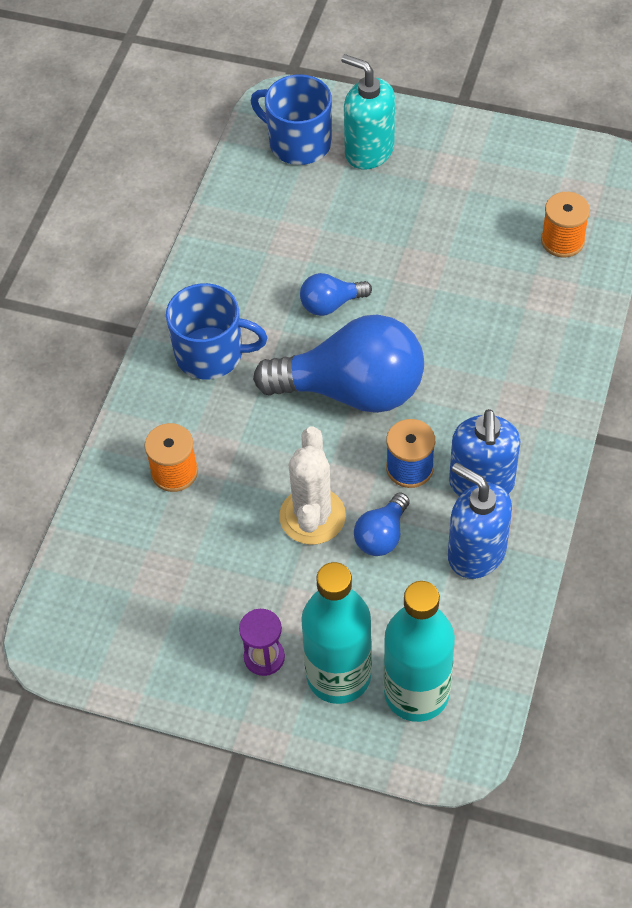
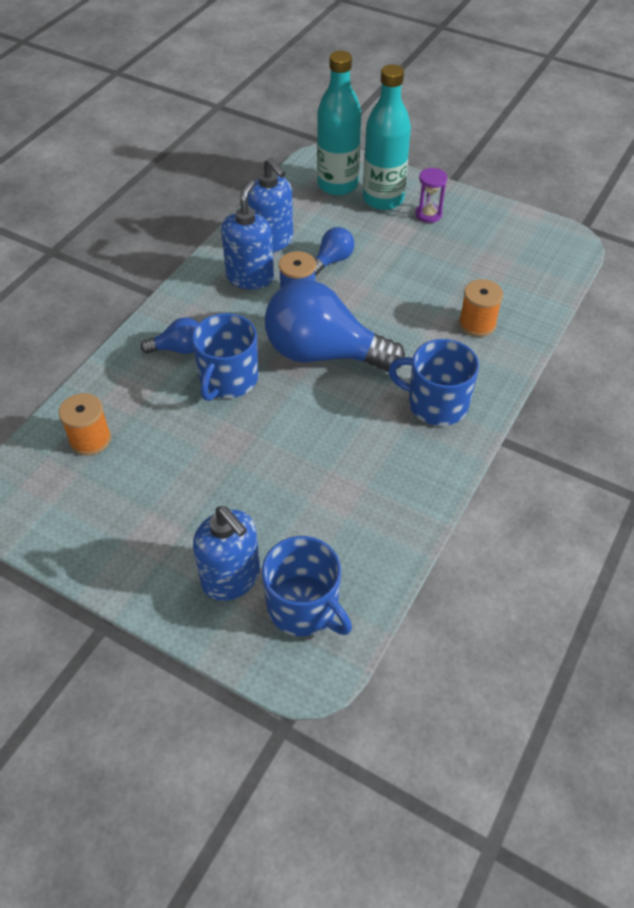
camera: 170 degrees left, 5 degrees down
white cactus [279,426,346,545] -> none
blue light bulb [300,273,372,316] -> blue light bulb moved to [141,317,199,354]
turquoise soap dispenser [341,54,395,170] -> blue soap dispenser [193,506,260,601]
none -> blue mug [192,313,258,401]

